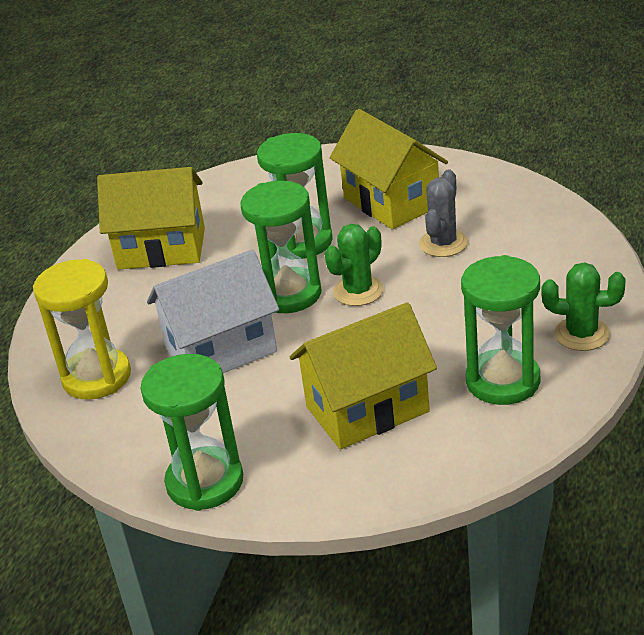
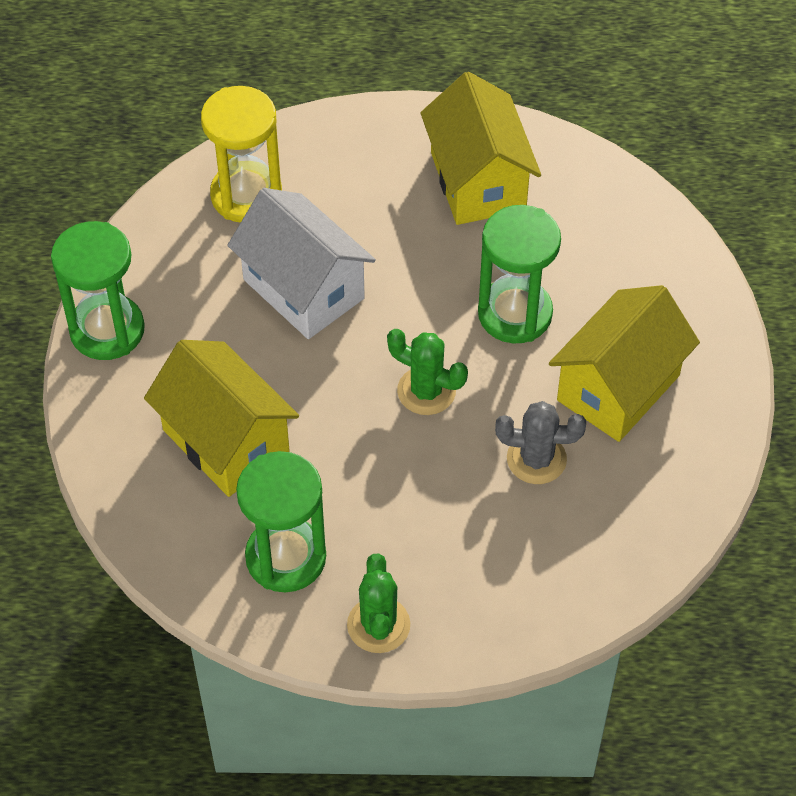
camera: 70 degrees right, 20 degrees up
green hourglass [240,181,322,313] -> none

